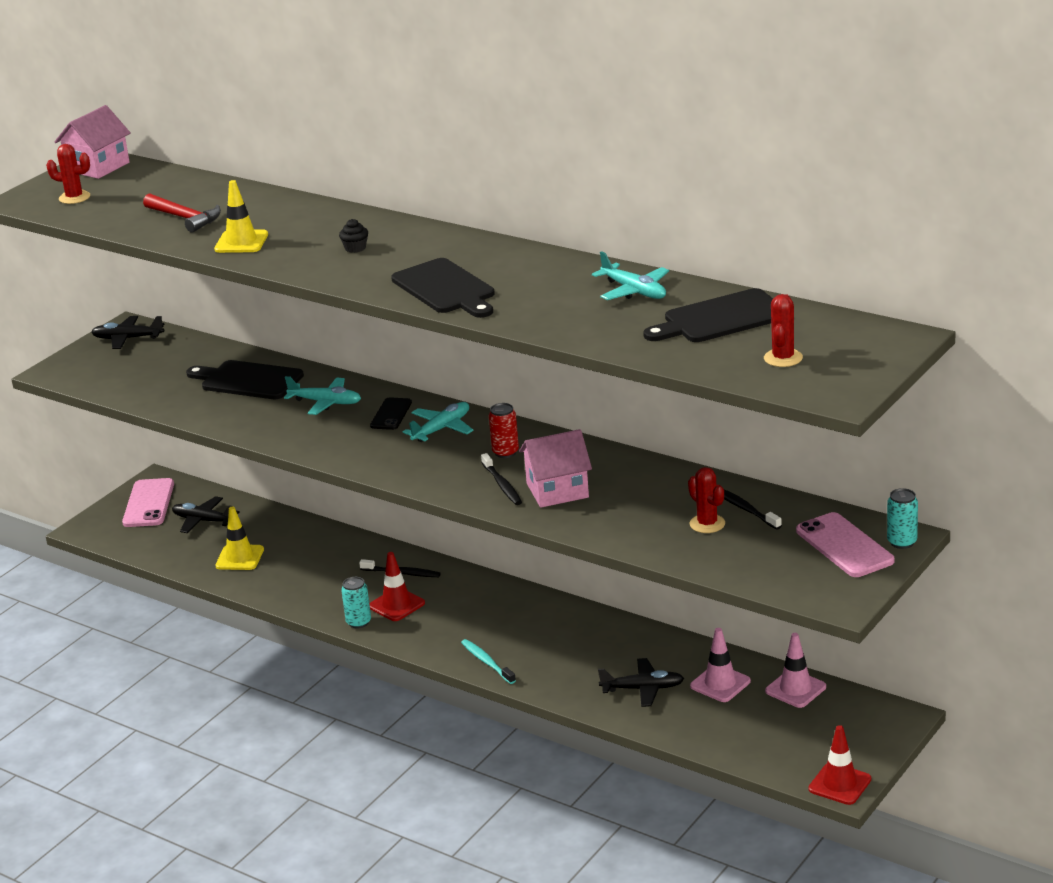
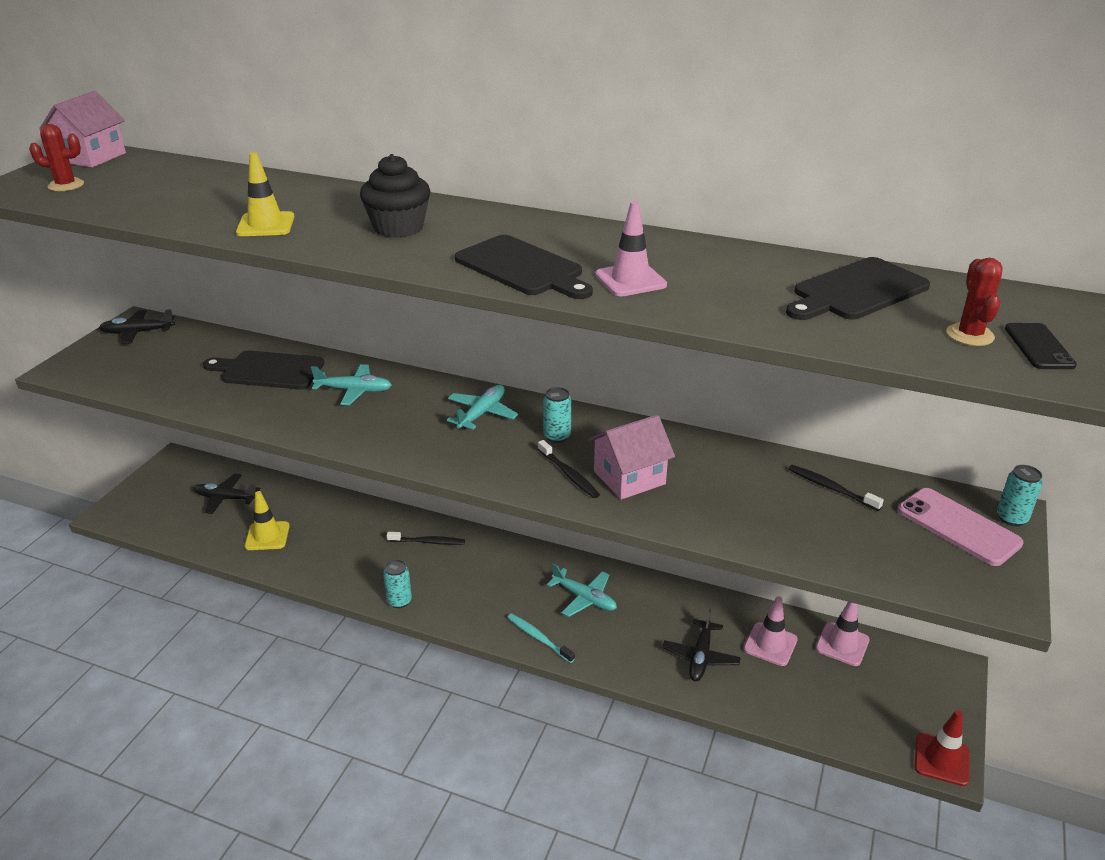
camera: 15 degrees left, 5 degrees up
pink phone [122,478,174,527] -> none
red hammer [143,193,221,233] -> none
black cupcake [339,219,368,253] -> black cupcake [360,154,431,238], size x2.14
red traffic cone [369,552,425,621] -> none
black phone [370,397,412,430] -> black phone moved to [1005,323,1077,369]
red can [489,403,519,458] -> turquoise can [543,387,572,443]
turquoise plane [592,251,669,300] -> turquoise plane moved to [547,564,617,617]
black plane [598,658,684,707] -> black plane turned 120 degrees clockwise [662,609,741,681]
red cactus [688,467,725,533] -> none
none -> pink traffic cone [595,201,667,296]

